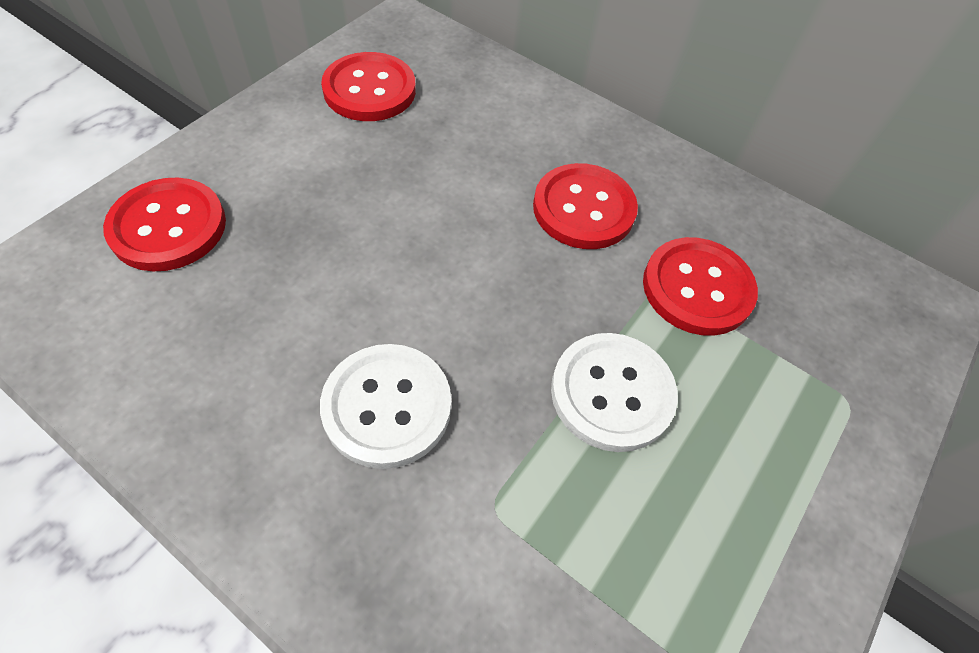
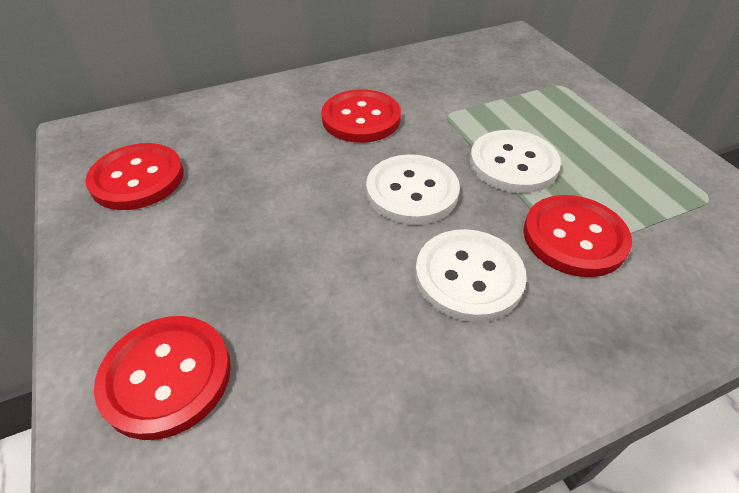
camera: 55 degrees left, 10 degrees down
red button [643,237,758,336] -> red button moved to [523,195,632,277]
none -> white button [366,154,460,225]

